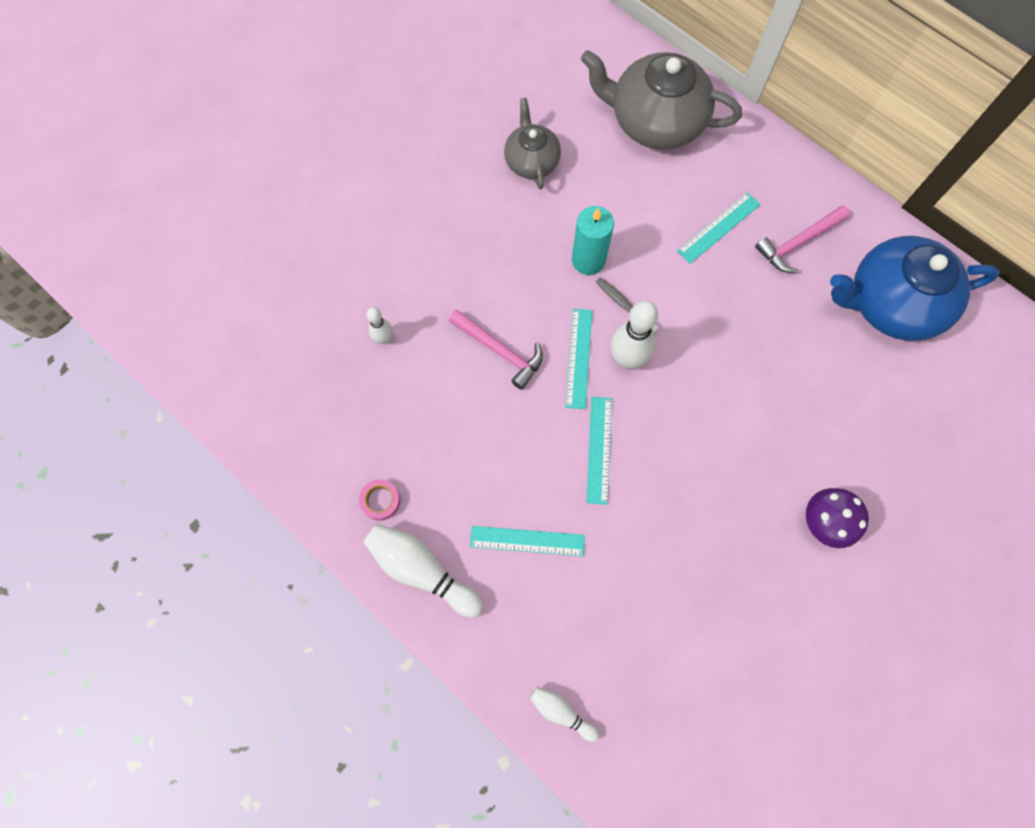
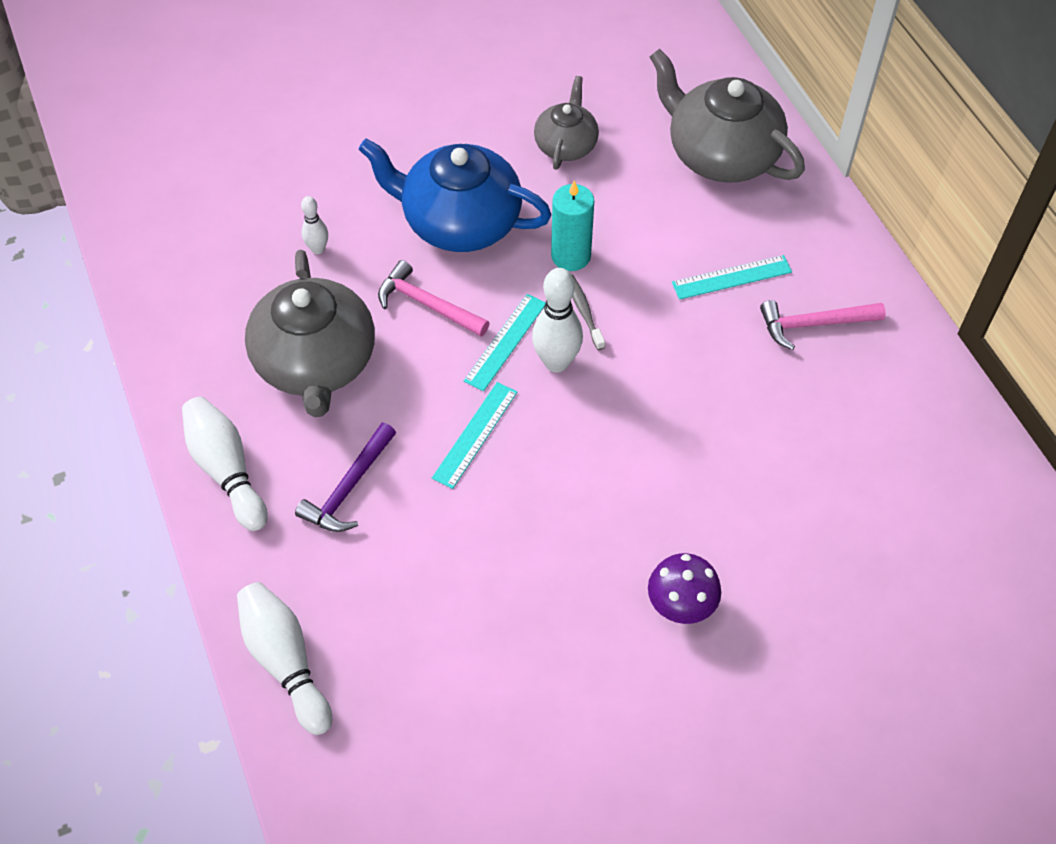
camera: 25 degrees right, 15 degrees down
pink tape [359,479,400,521] -> none
pink hammer [449,310,543,390] -> pink hammer turned 150 degrees clockwise [378,260,489,337]
turquoise ruler [470,526,585,556] -> purple hammer [295,423,396,532]
white bowling pin [530,687,599,742] -> white bowling pin [237,582,332,735], size x1.80
blue teapot [830,236,999,341] -> blue teapot moved to [358,139,552,252]
none -> grey teapot [245,250,375,417]

